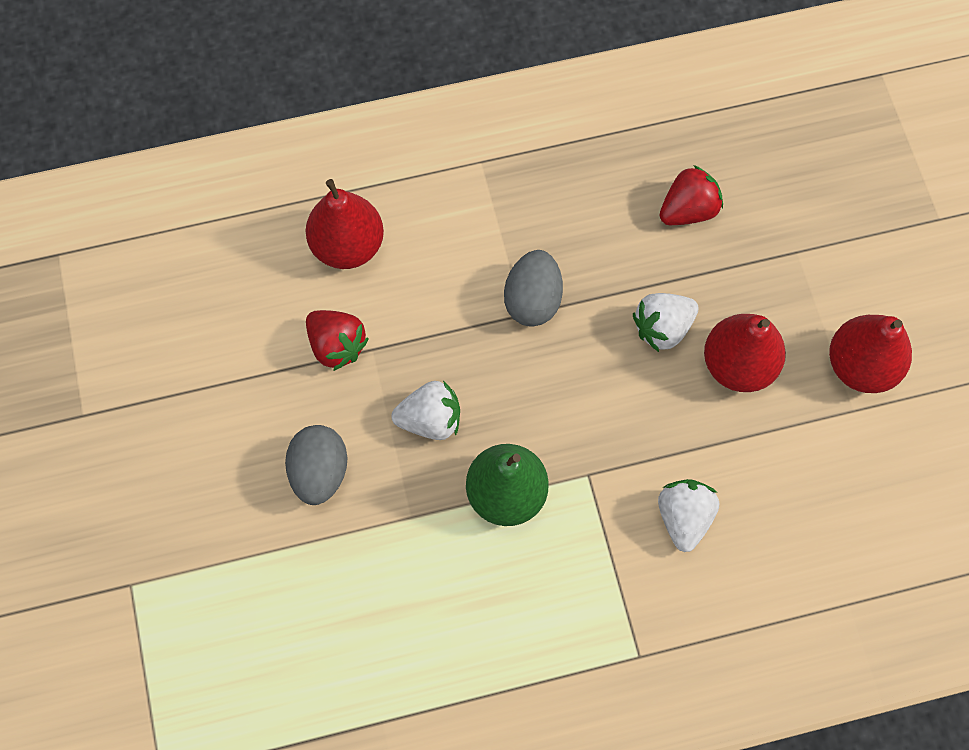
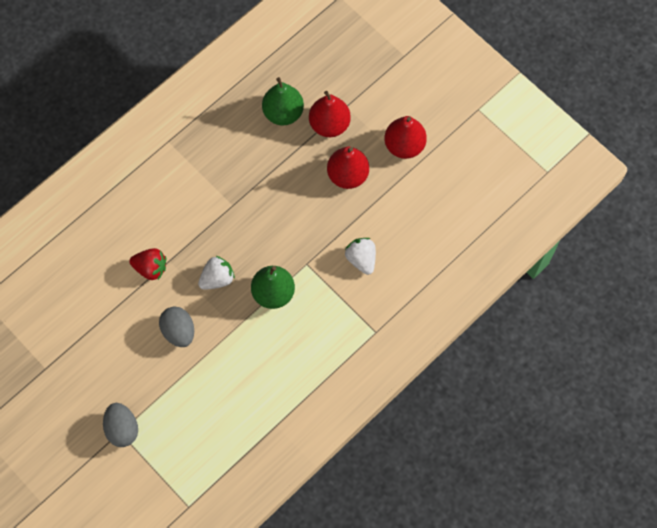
camera: 30 degrees left, 0 degrees up
red pear [306,179,384,269] -> red pear moved to [309,91,351,137]
grey egg [504,250,563,327] -> grey egg moved to [103,403,138,447]
white strawberry [633,293,699,352] -> none
red strawberry [660,165,723,225] -> green pear [262,77,304,126]

